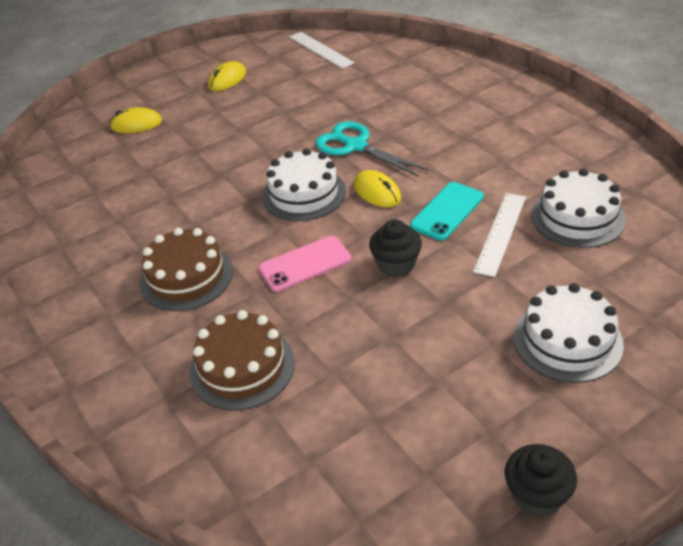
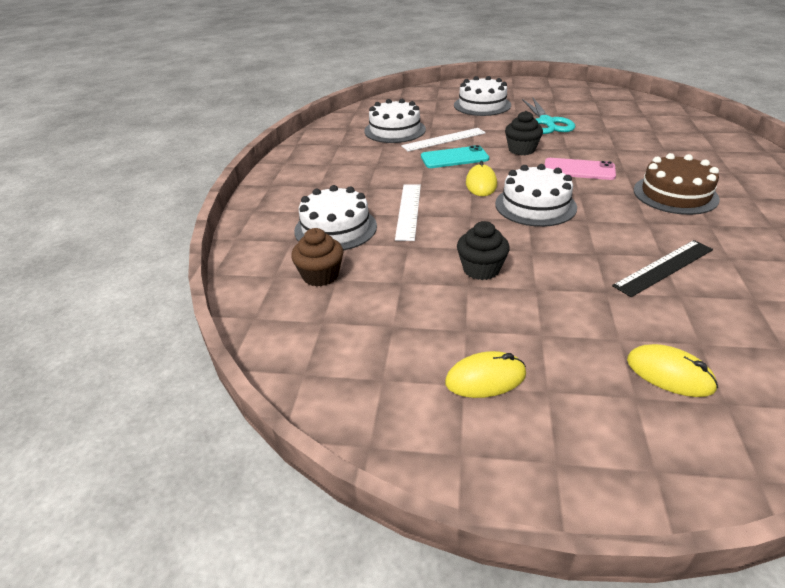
camera: 140 degrees left, 5 degrees down
brown cake [190,310,295,410] -> none
white ruler [289,32,355,69] -> white ruler moved to [395,184,421,241]
turquoise scissors [315,121,428,177] -> turquoise scissors moved to [522,97,575,134]
black cupcake [505,444,577,517] -> black cupcake moved to [457,221,510,280]
none -> brown cupcake [291,228,343,287]
none -> white cake [294,185,377,251]
none -> black ruler [612,240,713,297]

